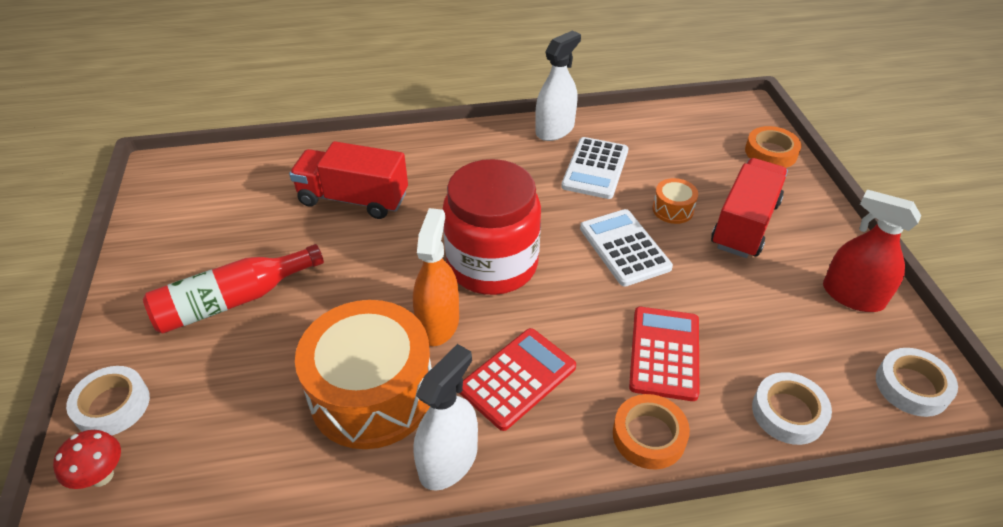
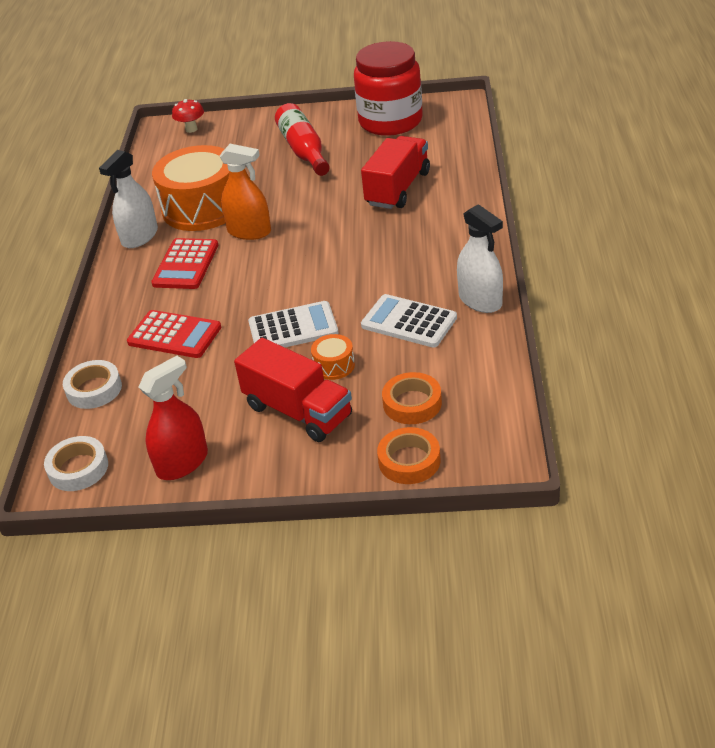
camera: 105 degrees right, 5 degrees down
white tape [66,366,150,435] -> none
white spray bottle [413,344,478,491] -> white spray bottle turned 75 degrees clockwise [99,150,158,248]
red jar [443,159,541,295] -> red jar moved to [354,41,423,136]
red calculator [459,328,576,431] -> red calculator turned 45 degrees clockwise [151,238,218,289]
orange tape [613,394,690,469] -> orange tape moved to [382,372,442,424]

